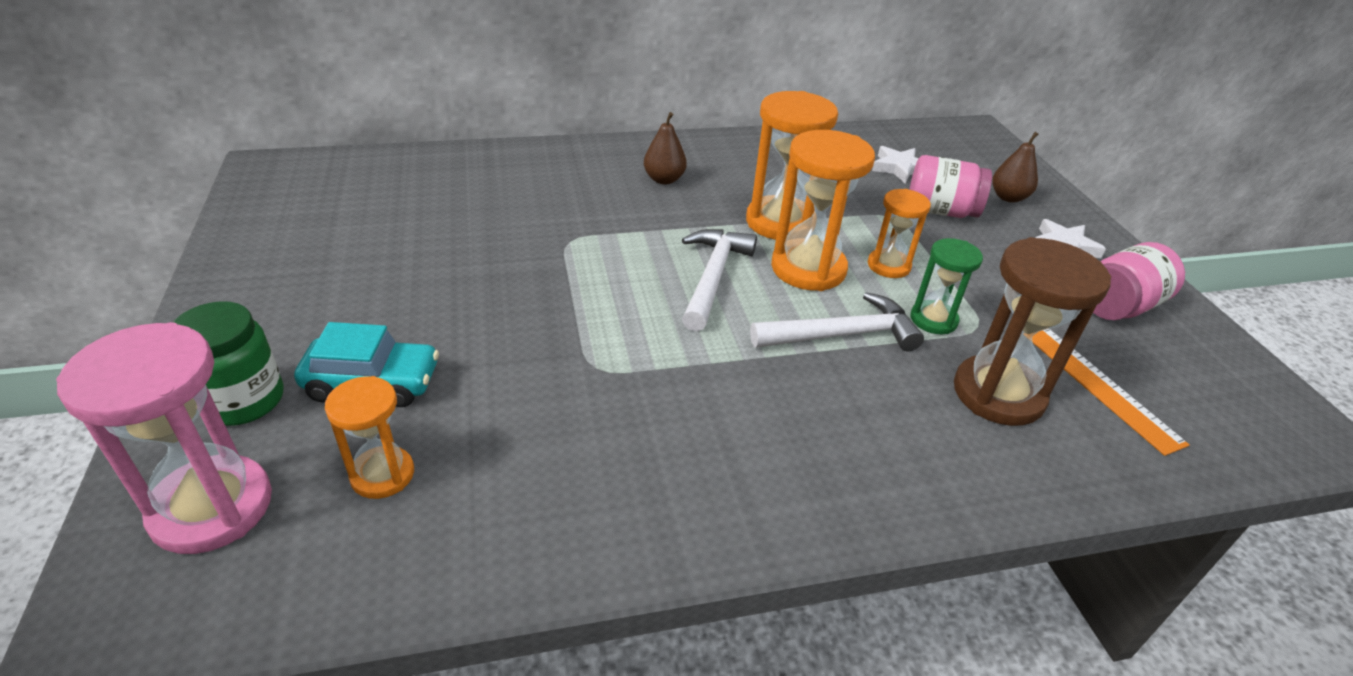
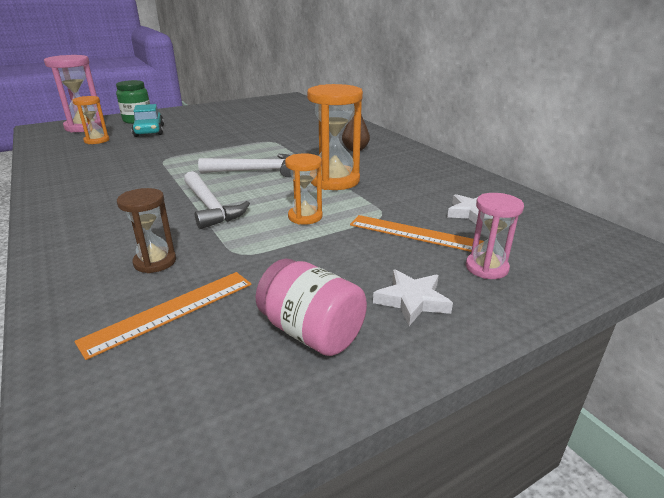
camera: 75 degrees right, 10 degrees down
orange hourglass [771,130,875,291] -> none
pink jar [909,155,992,218] -> orange ruler [350,215,484,252]
green hourglass [911,238,983,334] -> none
brown hourglass [954,237,1111,426] -> brown hourglass [117,188,176,273], size x0.58
brown pear [992,132,1038,203] -> pink hourglass [466,193,524,279]

